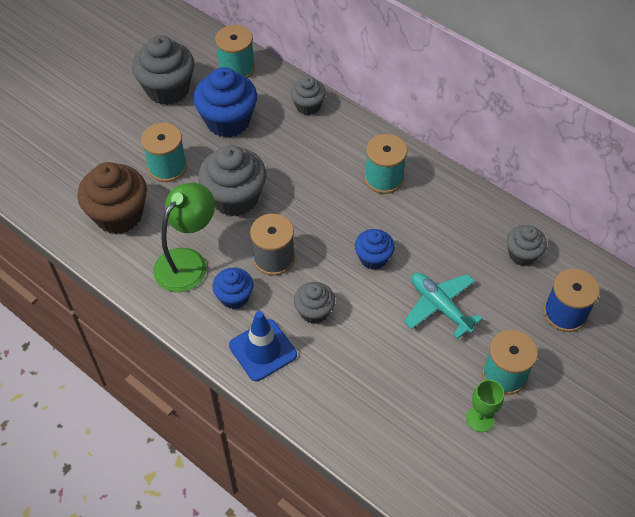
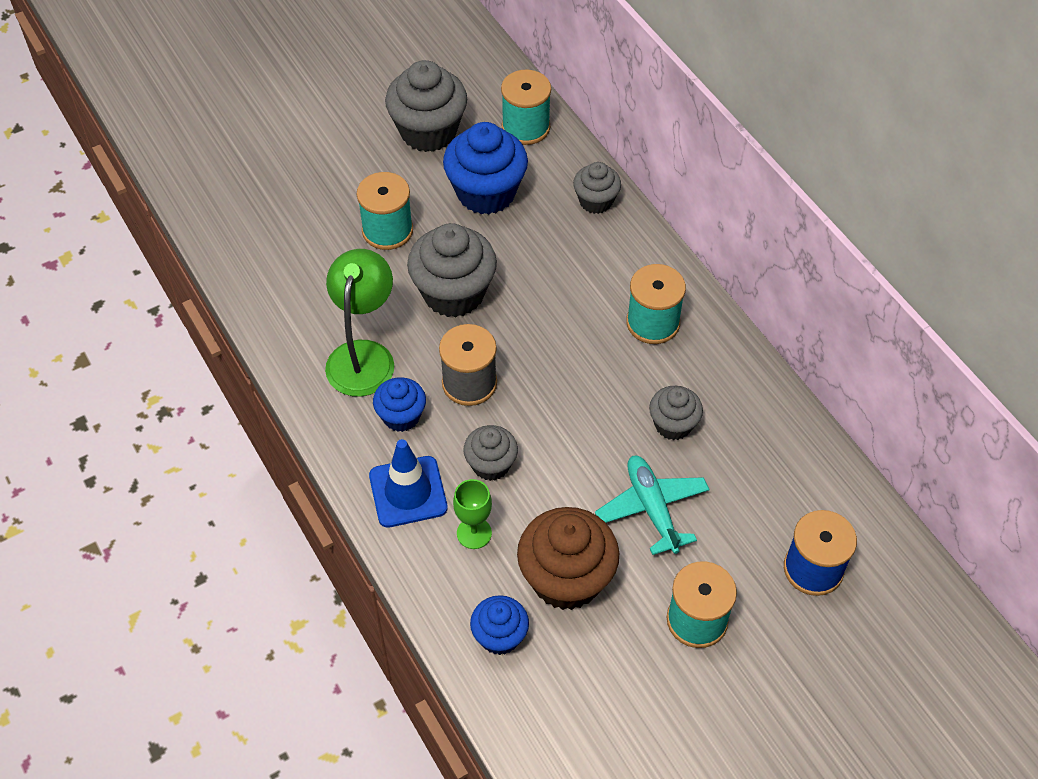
camera: 20 degrees right, 0 degrees up
brown cupcake [77,162,147,234] -> brown cupcake moved to [517,507,619,610]
green lamp [153,183,215,292] -> green lamp turned 45 degrees counterclockwise [325,249,394,397]
blue cupcake [355,229,395,270] -> blue cupcake moved to [470,595,529,655]
green goblet [466,380,504,432] -> green goblet moved to [453,479,492,549]
grey cupcake [507,225,547,266] -> grey cupcake moved to [649,386,703,440]

